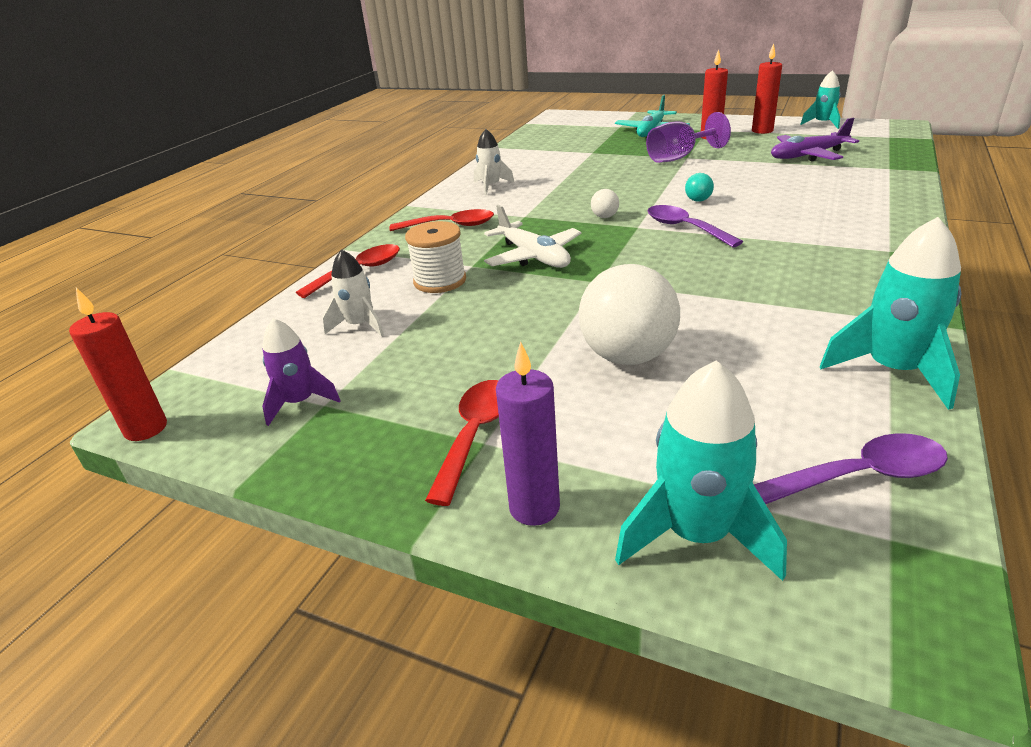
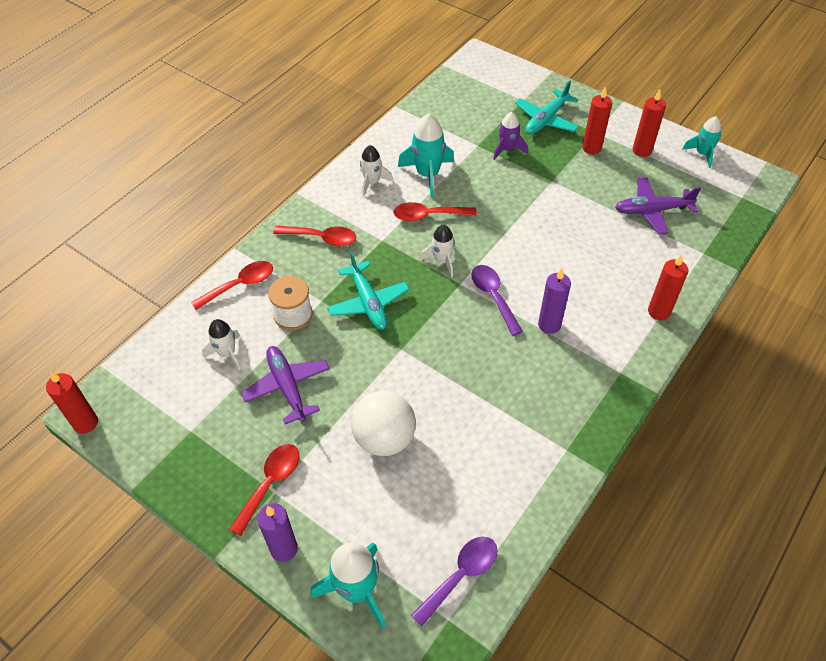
camera: 10 degrees right, 20 degrees up
purple rocket [262,318,341,426] -> purple rocket moved to [493,112,527,160]
white plane [484,205,582,268] -> turquoise plane [327,252,409,330]
white ball [591,189,619,218] -> white rocket [420,225,455,277]
purple goblet [646,112,731,163] -> none
turquoise ball [685,173,714,202] -> none
purple spoon [754,433,948,504] -> purple spoon turned 45 degrees counterclockwise [411,537,497,627]
turquoise rocket [820,217,961,410] -> turquoise rocket moved to [398,114,454,198]
none -> purple plane [241,346,330,425]
none -> red spoon [393,202,477,221]
none -> purple candle [538,268,571,334]
none -> red candle [648,254,688,321]

